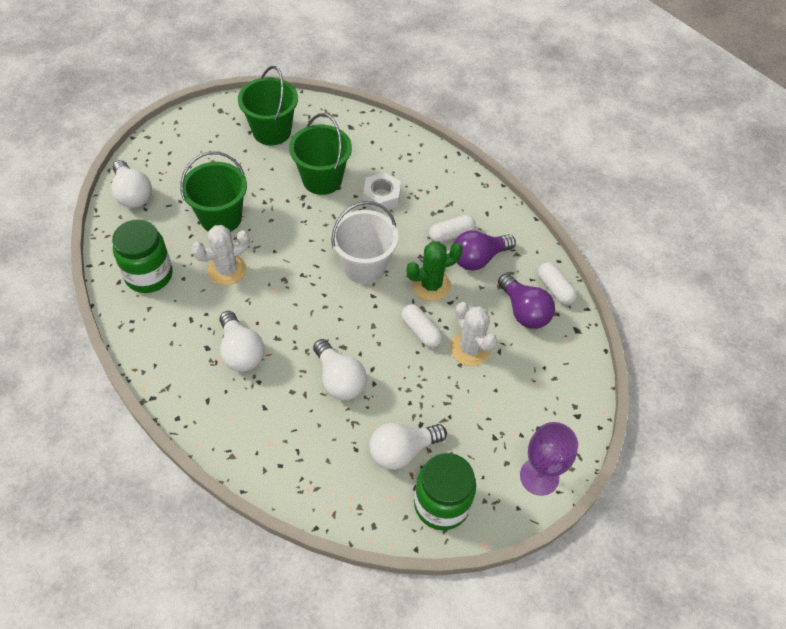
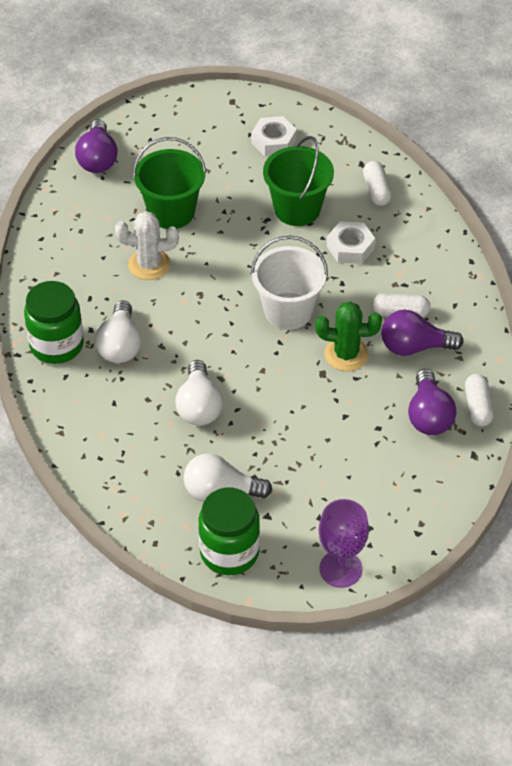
camera: 30 degrees right, 5 degrees down
white light bulb [112,160,152,208] -> purple light bulb [75,119,118,173]
green jar [112,220,173,293] -> green jar moved to [24,281,84,364]
green bucket [238,66,298,145] -> white nut [251,116,297,156]
white capsule [401,304,443,348] -> white capsule moved to [363,161,392,206]
white cactus [450,302,497,366] -> none

